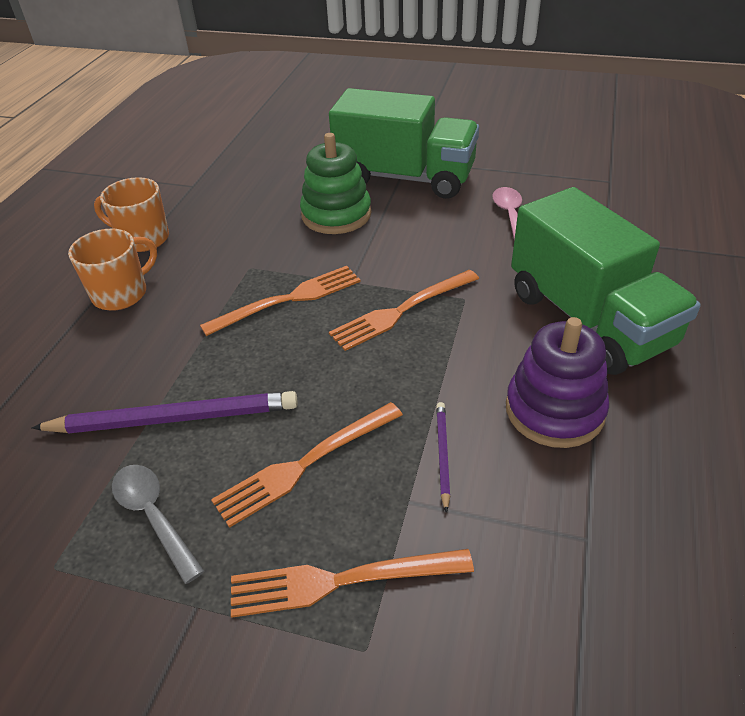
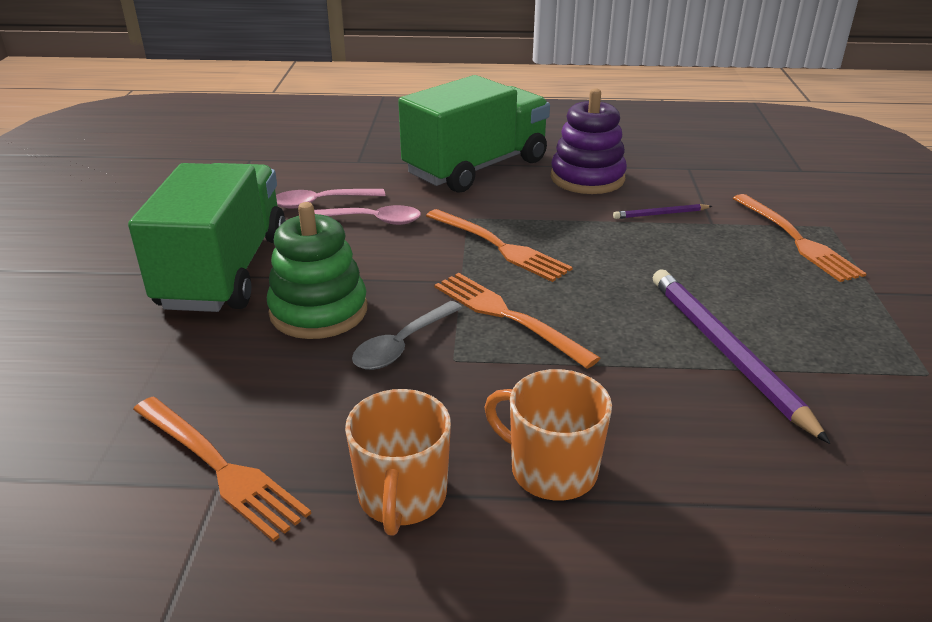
camera: 105 degrees left, 10 degrees down
grey spoon [112,465,204,584] -> grey spoon moved to [352,301,462,370]
orange fork [211,402,403,528] -> orange fork moved to [133,397,311,542]
none -> pink spoon [314,205,421,225]

